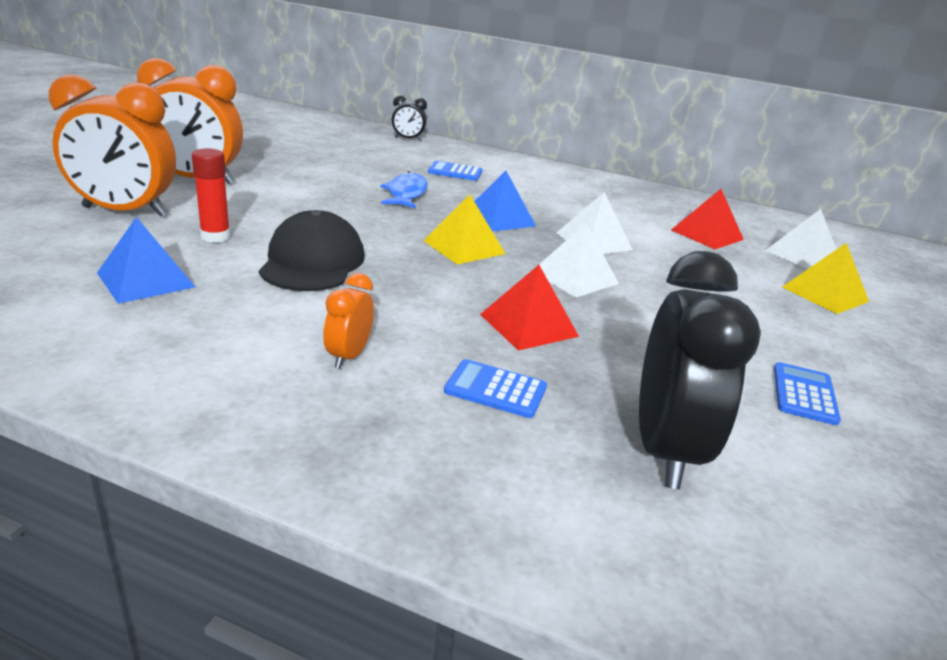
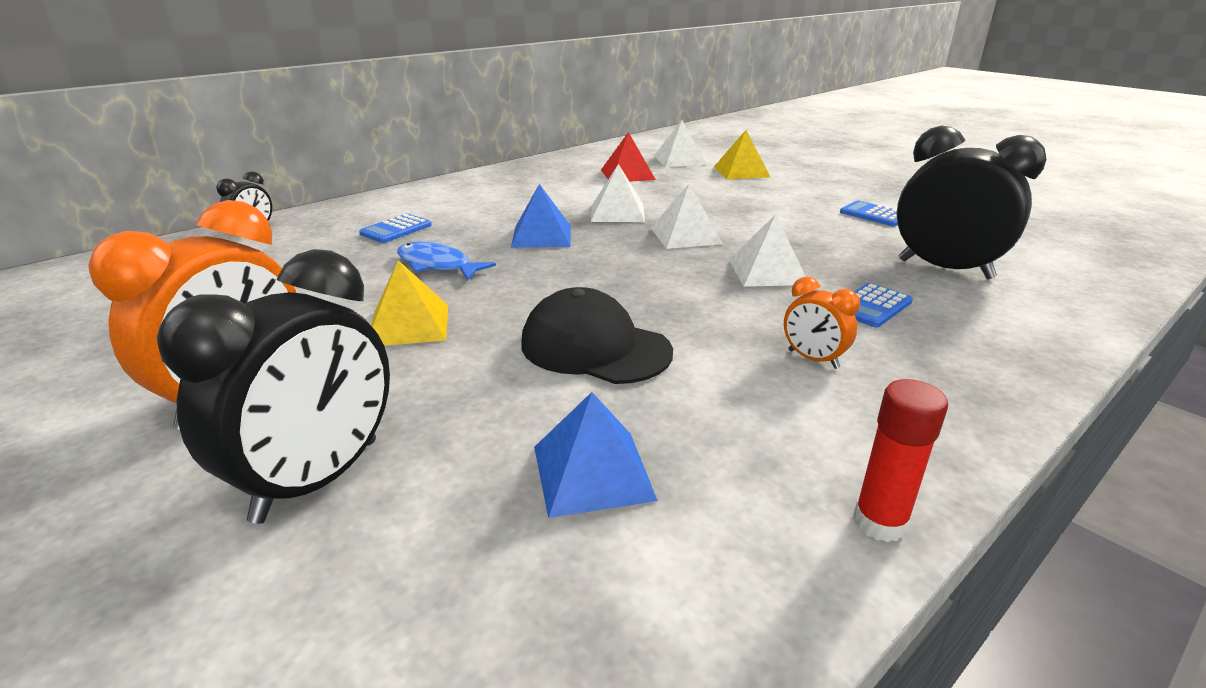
camera: 60 degrees left, 0 degrees up
orange clock [48,74,176,217] -> black clock [157,249,390,524]
red glue stick [192,148,230,243] -> red glue stick moved to [853,379,948,542]
yellow pyramid [424,195,506,264] -> yellow pyramid moved to [371,260,448,346]
red pyramid [480,265,579,351] -> white pyramid [729,214,806,287]

